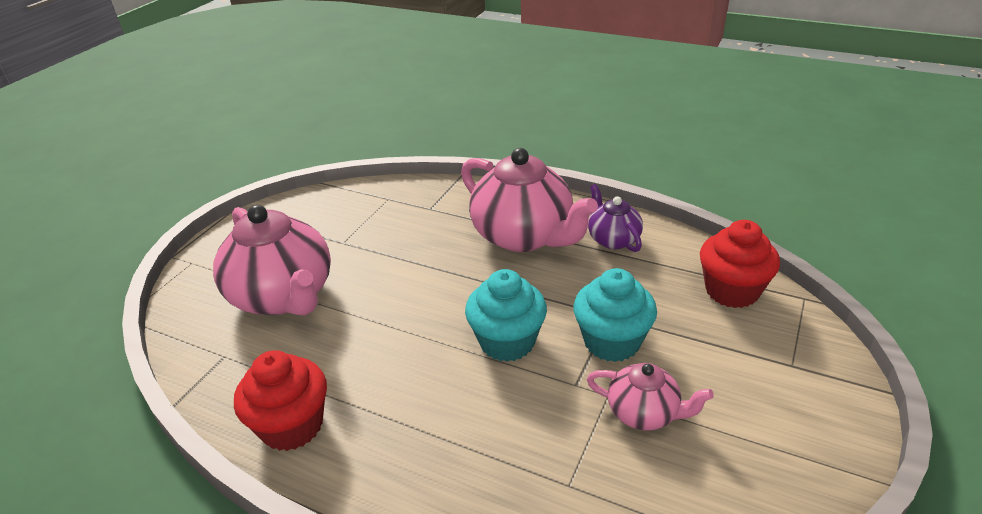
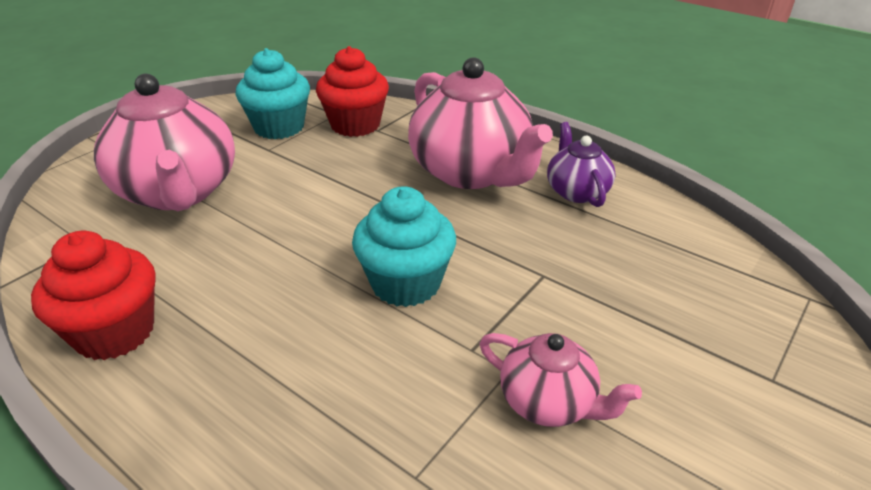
camera: 10 degrees right, 0 degrees up
turquoise cupcake [573,268,657,362] -> turquoise cupcake moved to [235,48,310,139]
red cupcake [700,220,780,308] -> red cupcake moved to [316,46,389,137]

